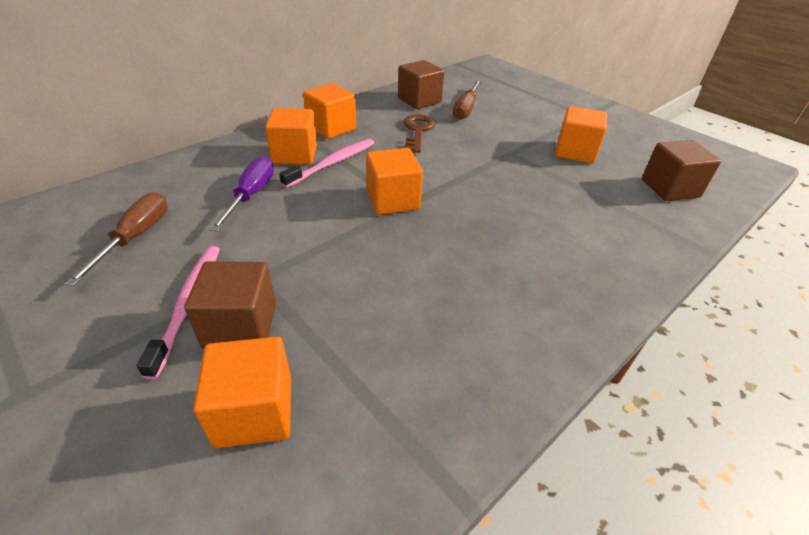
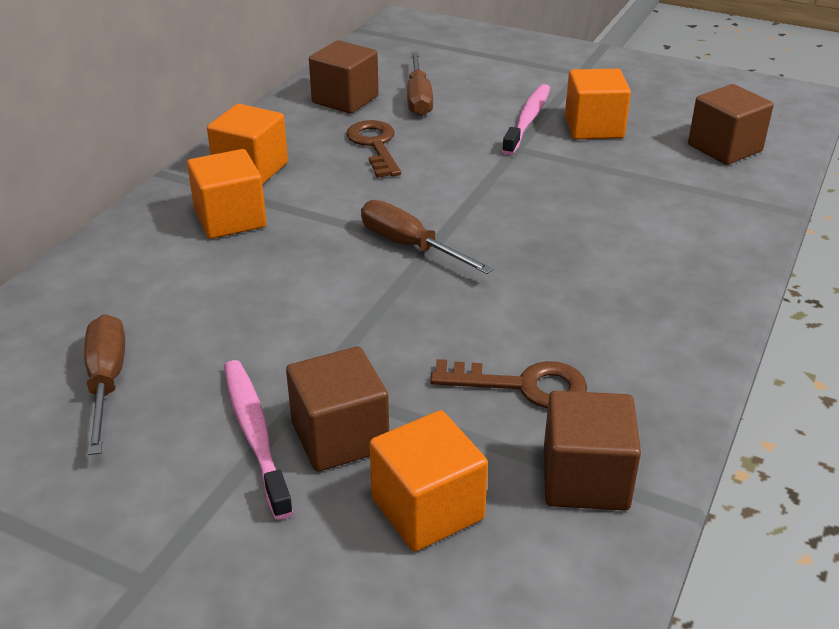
camera: 20 degrees left, 5 degrees down
purple screwdriver [209,156,274,232] -> none
pink toothbrush [279,139,374,188] -> pink toothbrush moved to [502,84,550,155]
orange cube [366,148,423,215] -> brown screwdriver [361,200,494,274]
none -> brown key [430,359,587,409]
none -> brown cube [544,391,641,511]

